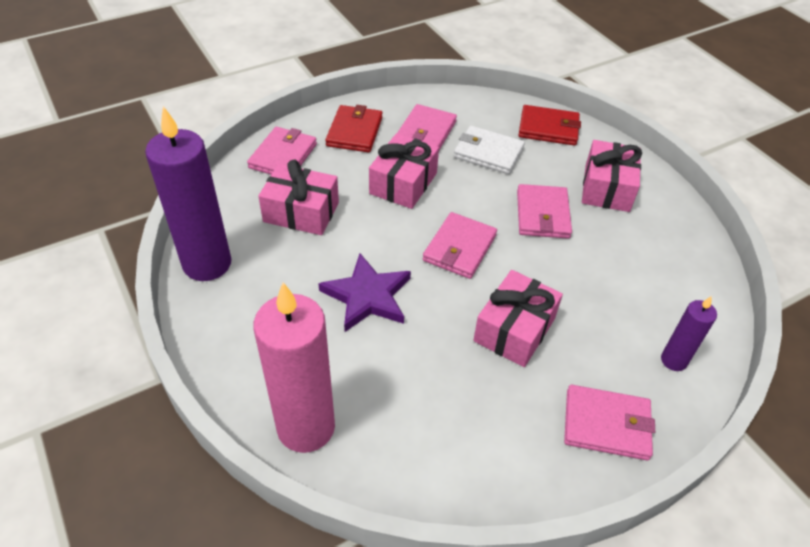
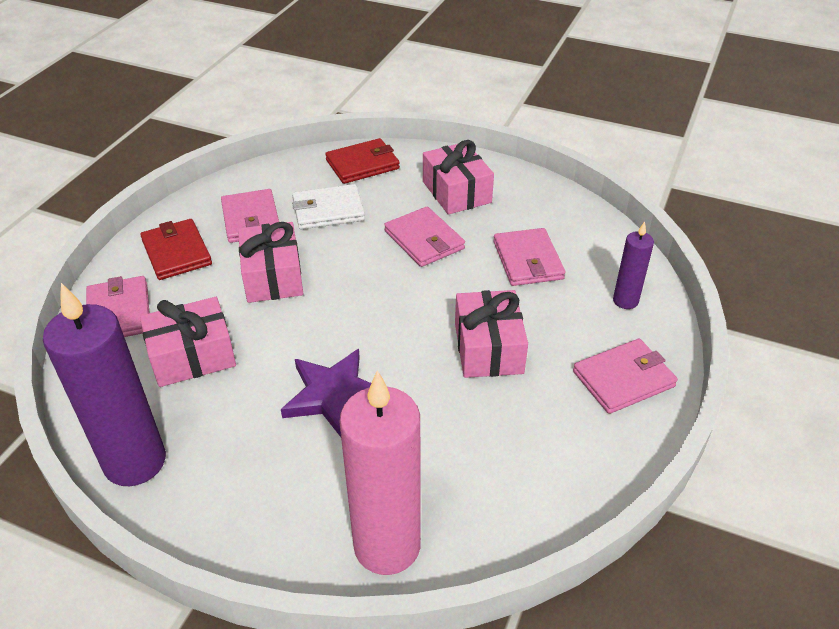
camera: 35 degrees left, 5 degrees down
pink wallet [423,212,497,279] -> pink wallet moved to [493,228,566,286]

